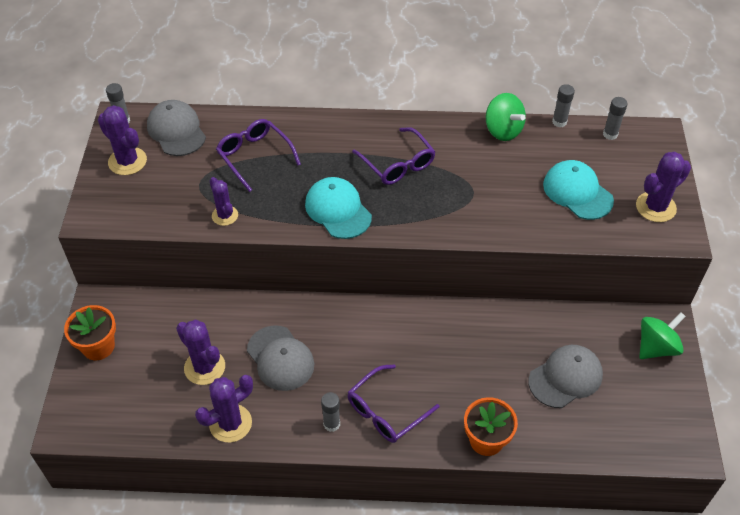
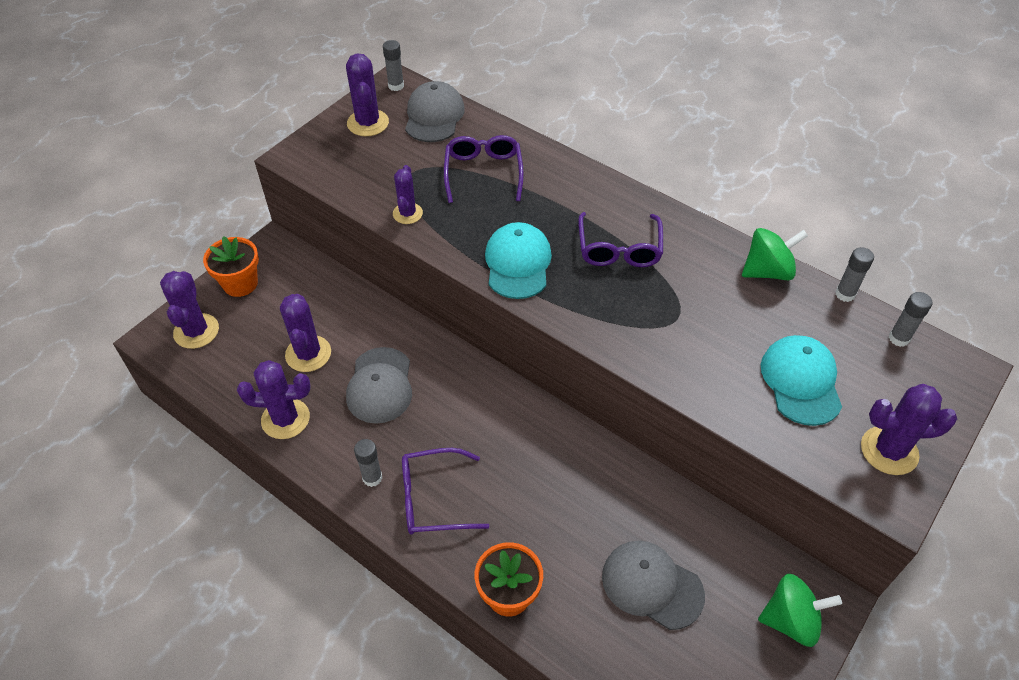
camera: 35 degrees right, 0 degrees up
green spinning top [486,93,526,141] -> green spinning top turned 105 degrees counterclockwise [742,228,808,280]
grey cap [528,345,603,408] -> grey cap turned 150 degrees counterclockwise [602,541,705,630]
none -> purple cactus [160,271,219,349]

